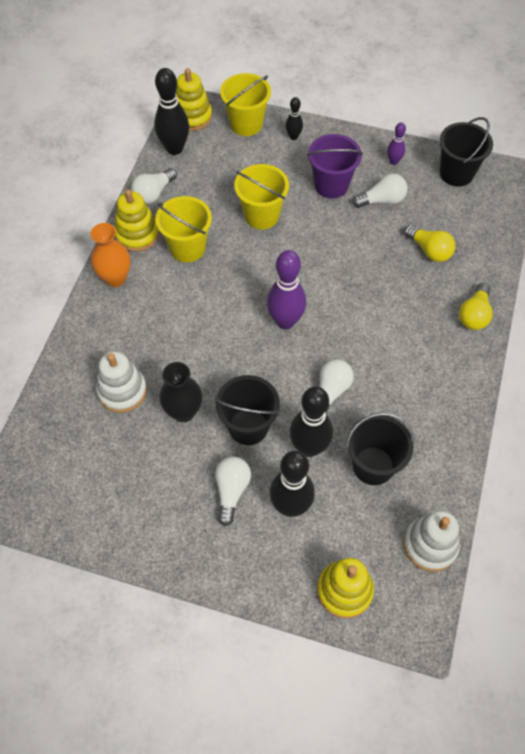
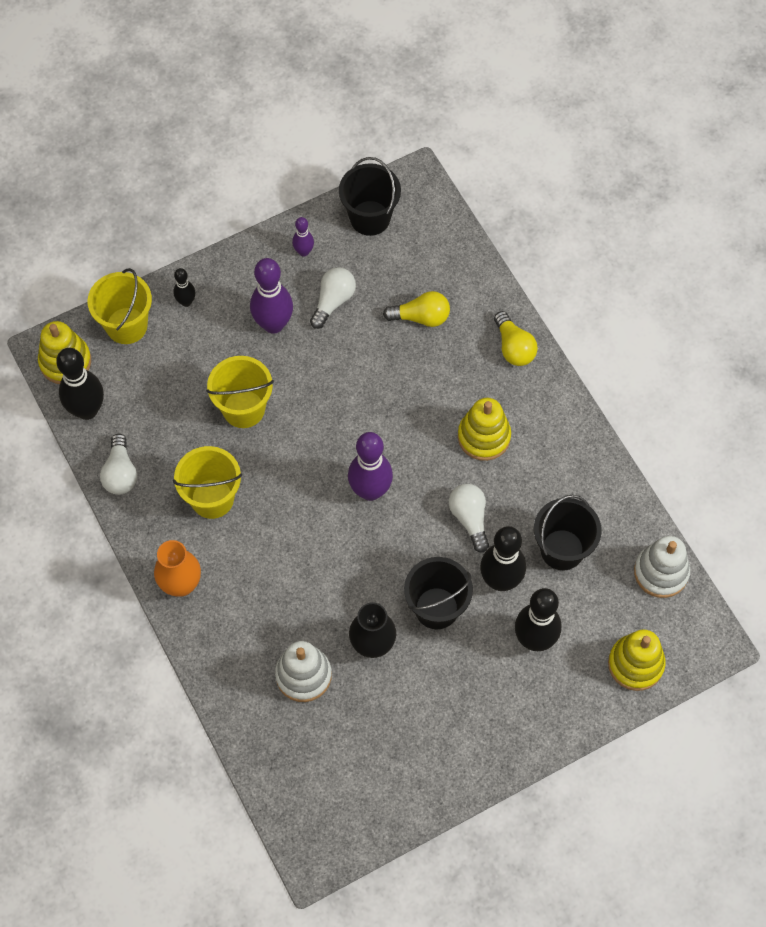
camera: 45 degrees left, 5 degrees up
yellow stacking toy [114,189,159,252] -> yellow stacking toy moved to [458,398,511,461]
white light bulb [215,456,251,526] -> none
purple bucket [307,134,363,199] -> purple bowling pin [250,258,293,334]

